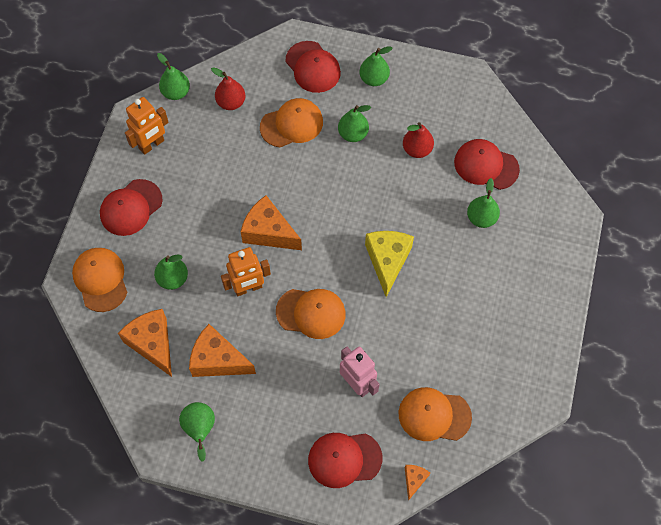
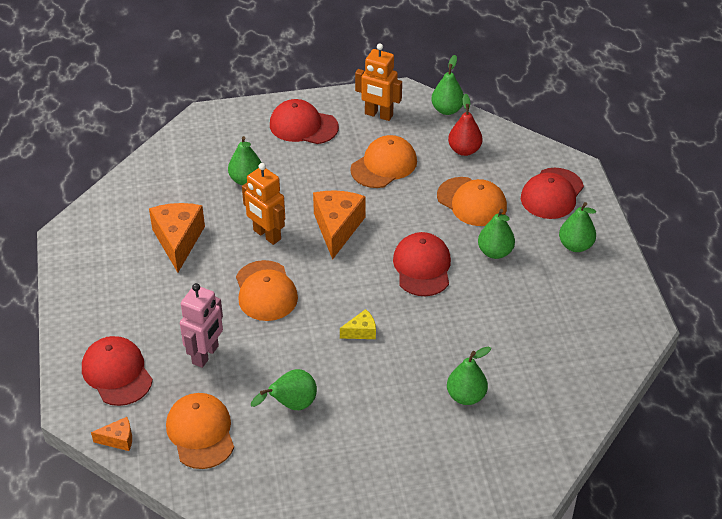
camera: 65 degrees right, 20 degrees down
orange cap [72,248,127,312] -> orange cap moved to [350,135,417,188]
orange cheese [118,309,172,377] -> none
green pear [179,402,215,462] -> green pear moved to [251,369,317,410]
yellow cheese [365,231,414,297] -> yellow cheese [340,309,376,339], size x0.50
red pear [403,122,434,158] -> none
red cap [454,139,520,190] -> red cap moved to [393,232,451,296]

